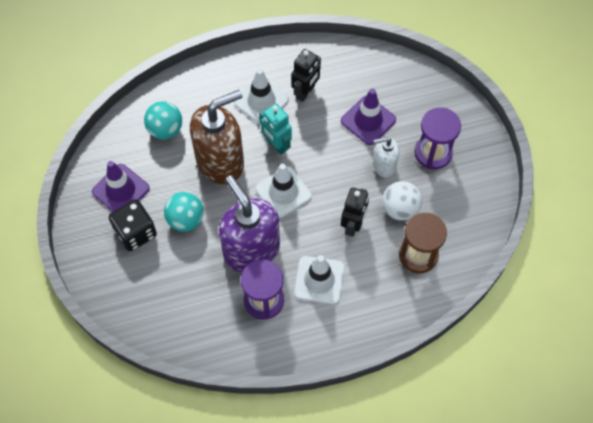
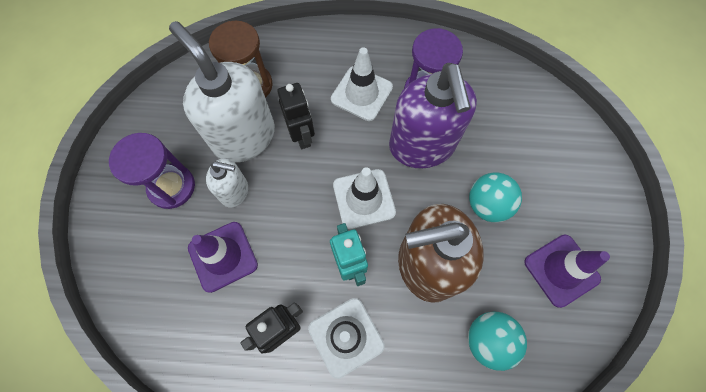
camera: 160 degrees left, 5 degrees up
black dice [109,200,157,251] -> none
black robot [341,187,369,237] -> black robot turned 120 degrees clockwise [277,83,315,149]
white ball [382,181,422,221] -> white soap dispenser [169,21,275,163]

